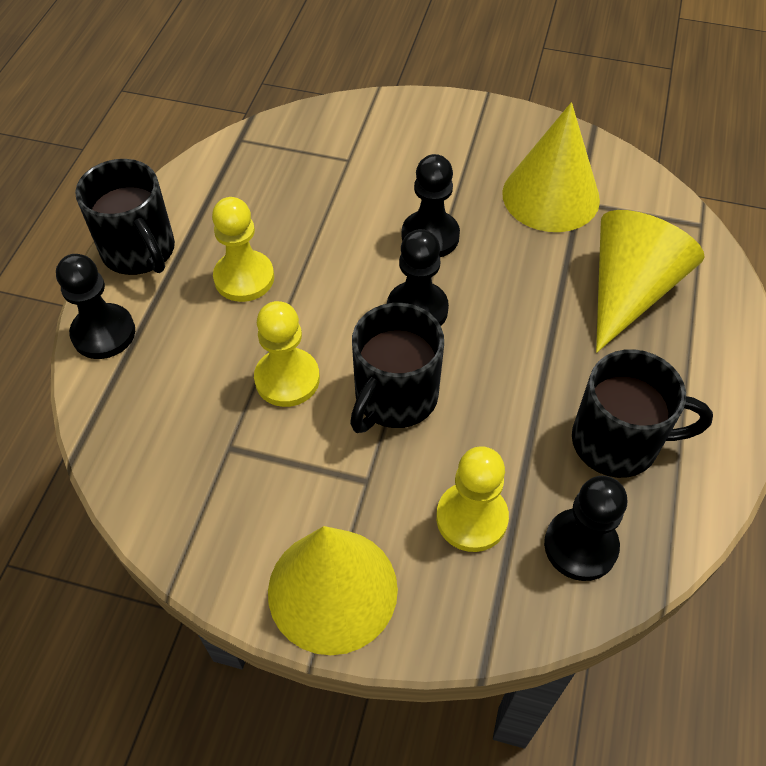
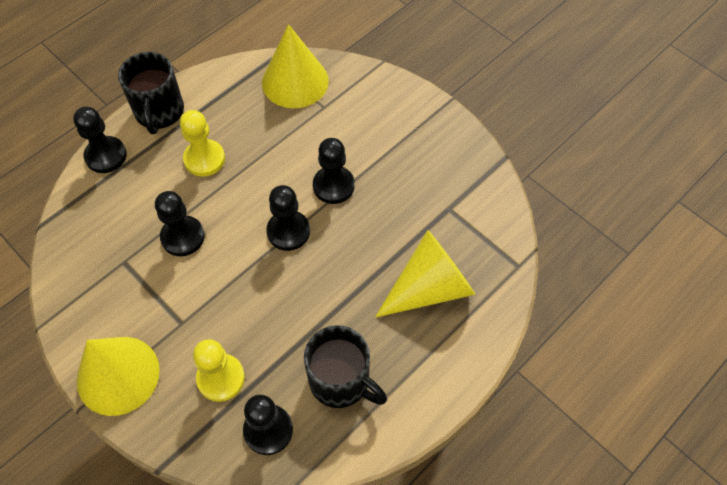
camera: 30 degrees right, 5 degrees up
yellow pawn [254,301,320,407] -> black pawn [155,191,205,256]
black mug [350,303,444,433] -> none
yellow cone [502,102,600,232] -> yellow cone moved to [262,24,329,108]

